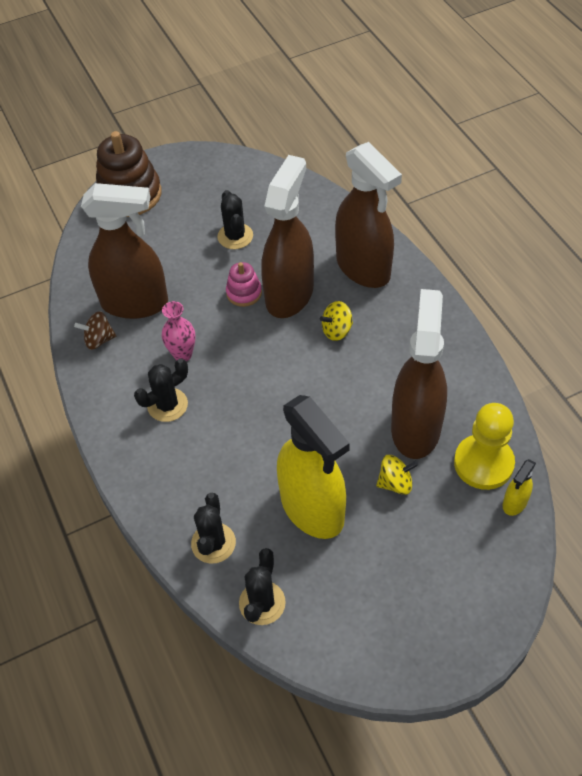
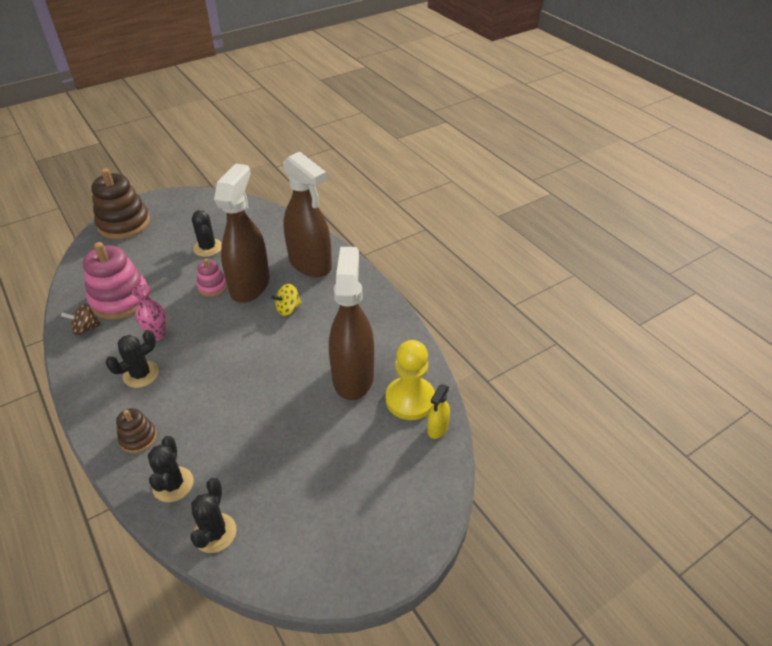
camera: 10 degrees left, 10 degrees down
brown spray bottle [81,183,168,319] -> pink stacking toy [83,242,150,320]
yellow spray bottle [277,395,350,539] -> none
yellow spinning top [376,455,418,495] -> none
none -> brown stacking toy [116,408,157,453]

